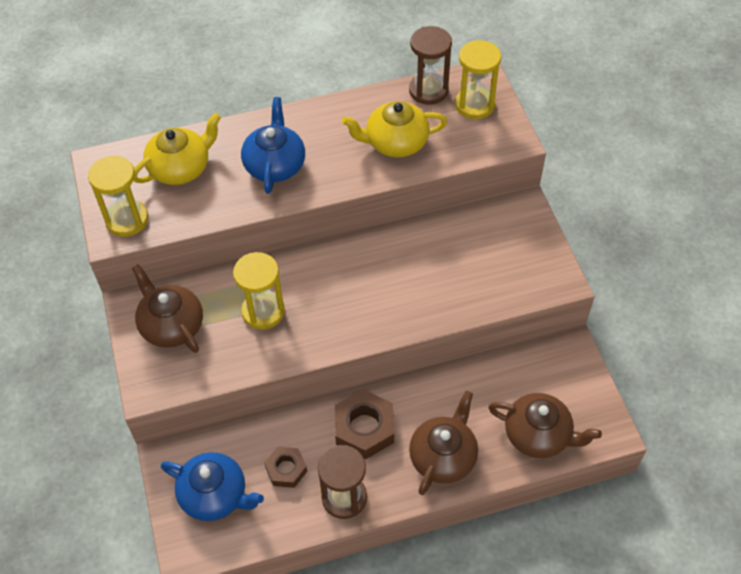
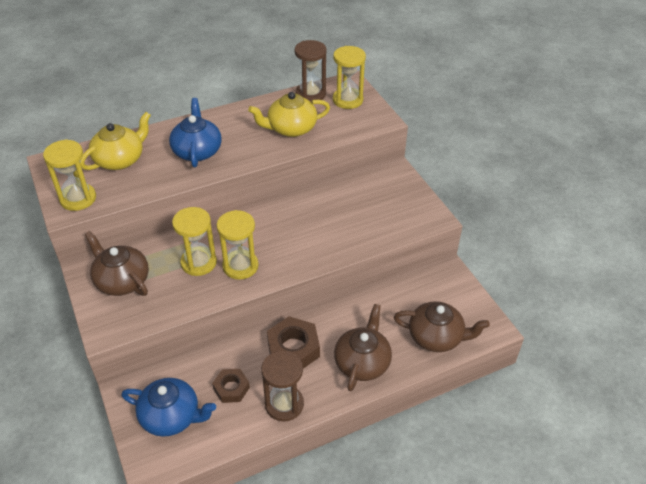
camera: 10 degrees left, 10 degrees down
none -> yellow hourglass [217,210,259,280]

